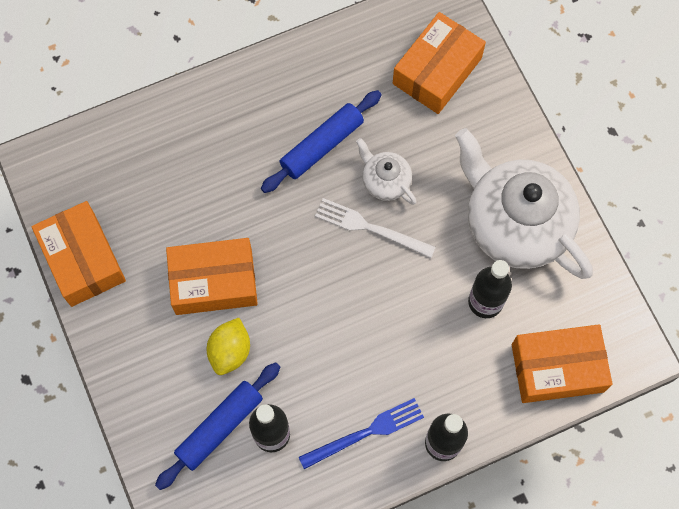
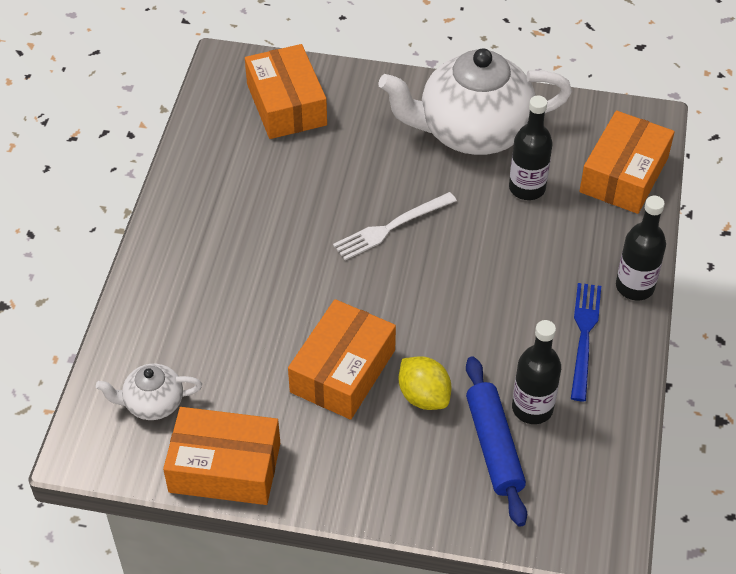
camera: 55 degrees left, 20 degrees down
blue rolling pin [261,90,382,193] -> none
white teapot [356,138,417,205] -> white teapot moved to [96,364,202,420]

